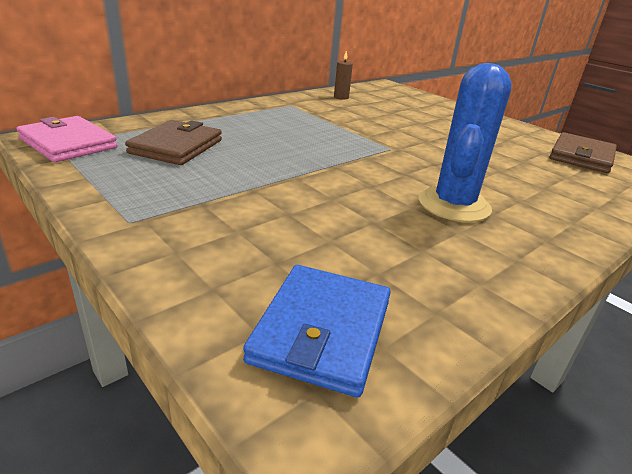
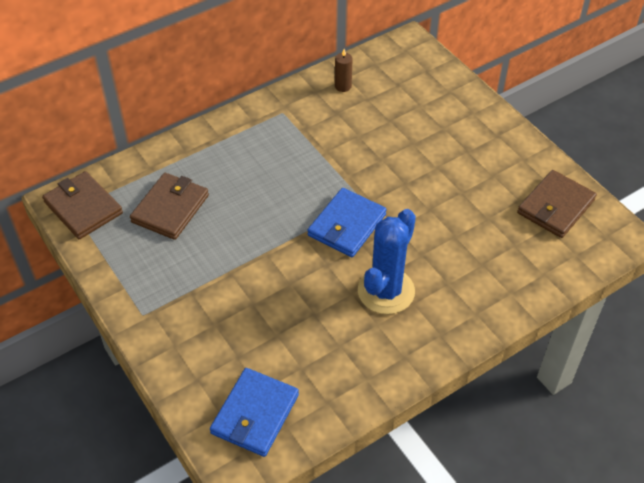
camera: 10 degrees right, 20 degrees up
pink wallet [17,116,118,162] -> brown wallet [42,171,123,239]
none -> blue wallet [308,188,387,257]

